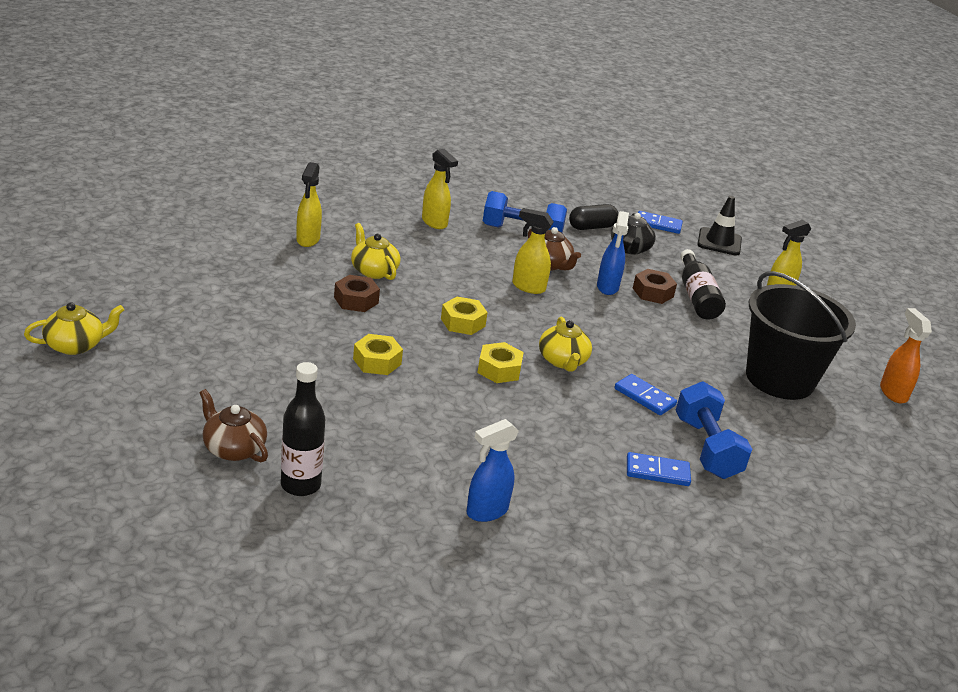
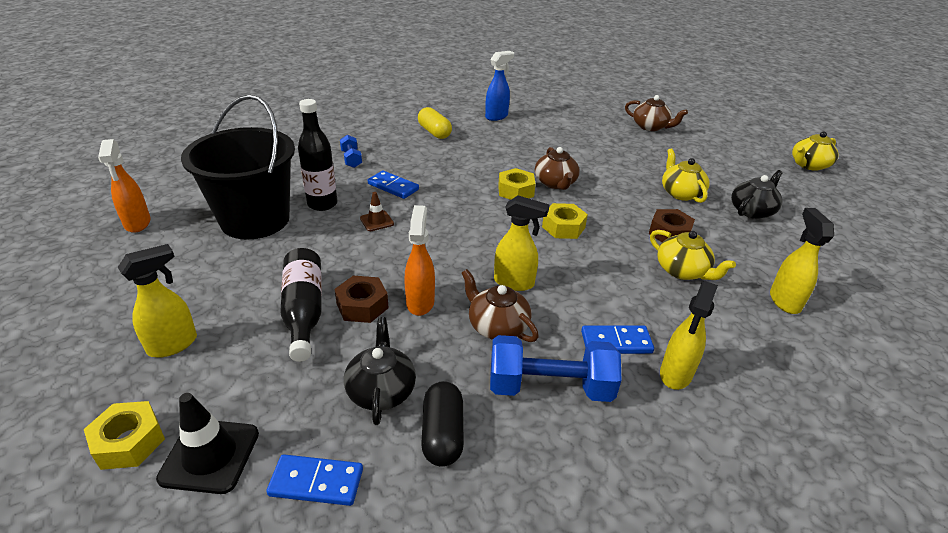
camera: 175 degrees right, 5 degrees up
black bottle [281,362,325,496] -> black bottle moved to [298,99,338,211]
yellow nut [353,334,403,375] -> yellow nut moved to [84,401,165,470]
yellow spray bottle [422,149,458,229] -> yellow spray bottle turned 105 degrees counterclockwise [660,281,718,390]
yellow teapot [539,317,592,372] -> yellow teapot moved to [662,148,710,203]
black capsule [569,204,618,230] -> black capsule turned 60 degrees counterclockwise [421,381,464,467]
blue spray bottle [597,211,629,295] -> orange spray bottle [404,205,435,316]
blue domino [627,452,691,486] -> blue domino moved to [581,325,654,354]
blue dumbbell [676,381,752,479] -> blue dumbbell [340,135,362,168], size x0.52
none -> brown traffic cone [360,192,394,231]
none -> yellow capsule [418,107,452,139]
none -> brown teapot [535,147,580,190]
none -> black teapot [731,170,783,219]

